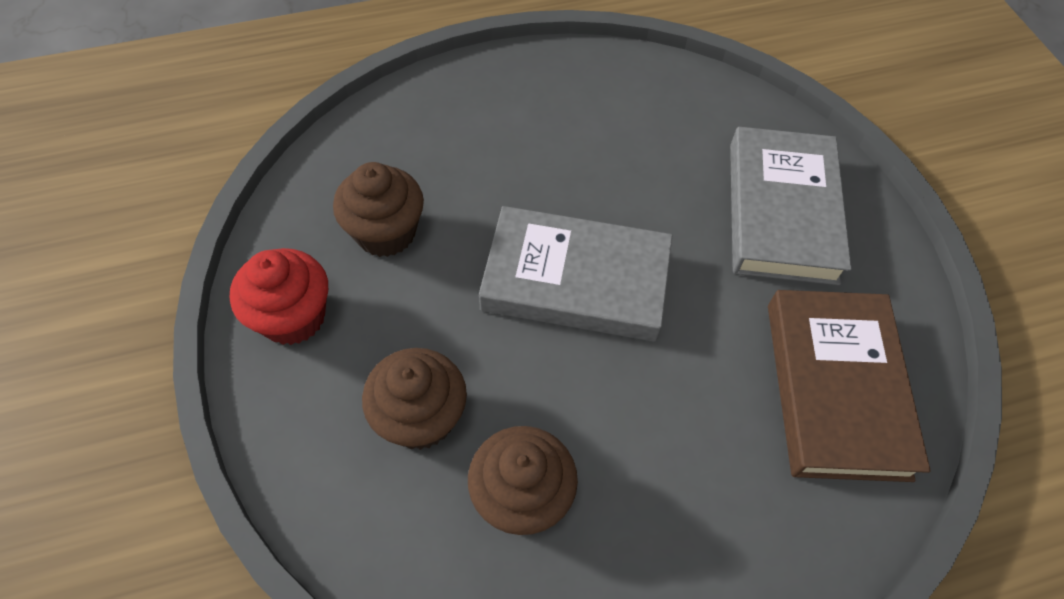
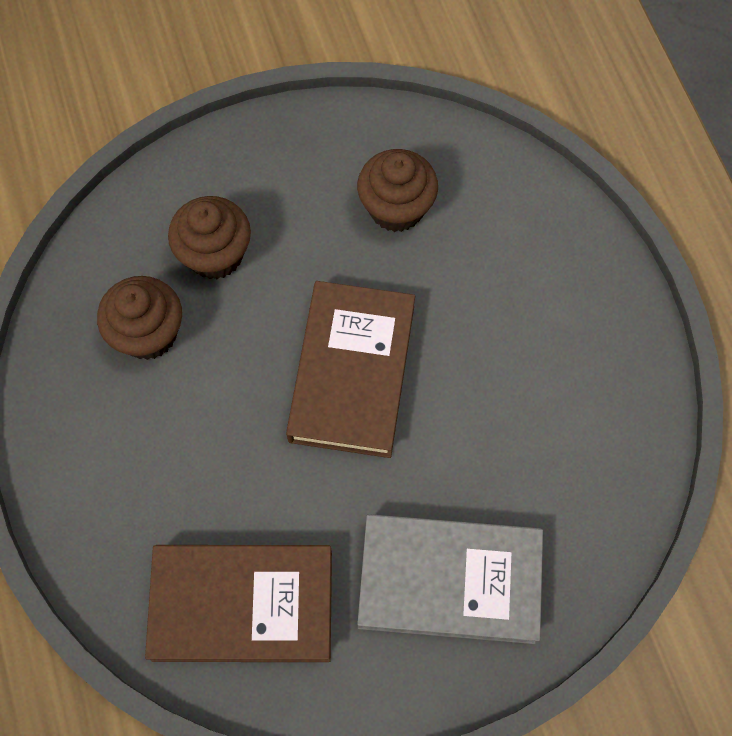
camera: 90 degrees right, 10 degrees up
red cupcake [230,248,328,345] -> none
grey book [479,206,672,342] -> brown book [286,281,415,458]

